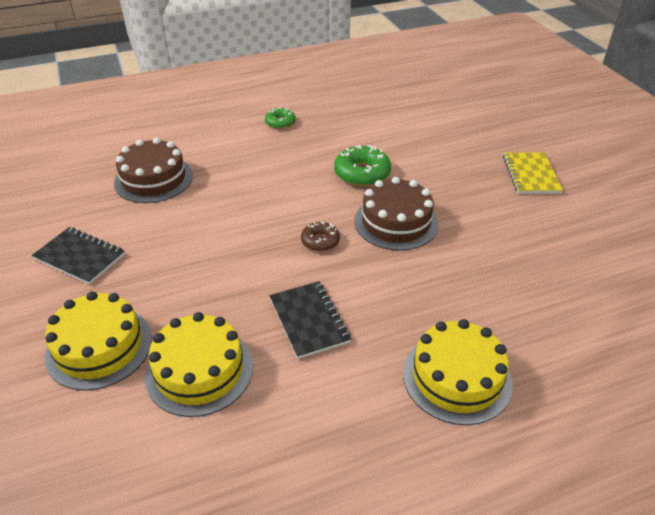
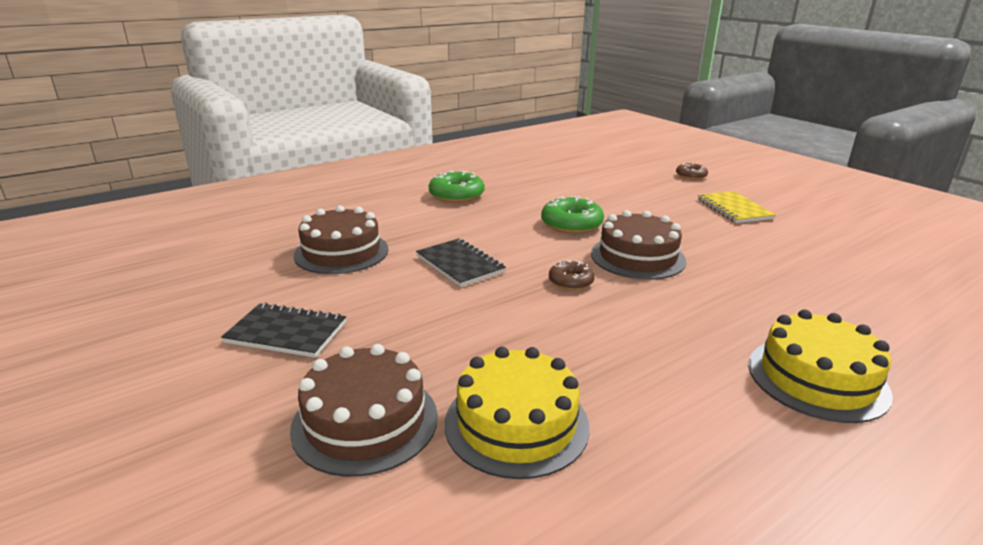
camera: 15 degrees left, 15 degrees down
yellow cake [45,291,152,390] -> brown cake [290,344,438,477]
green donut [265,107,296,129] -> green donut [429,171,485,203], size x1.66
black notebook [270,281,351,359] -> black notebook moved to [416,238,506,287]
none -> brown donut [676,163,708,180]

